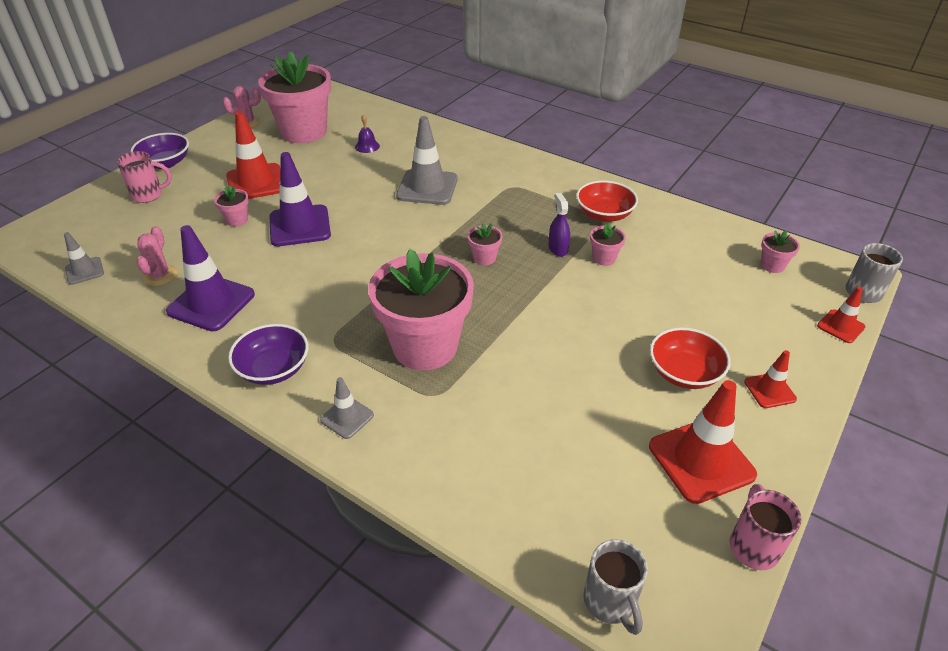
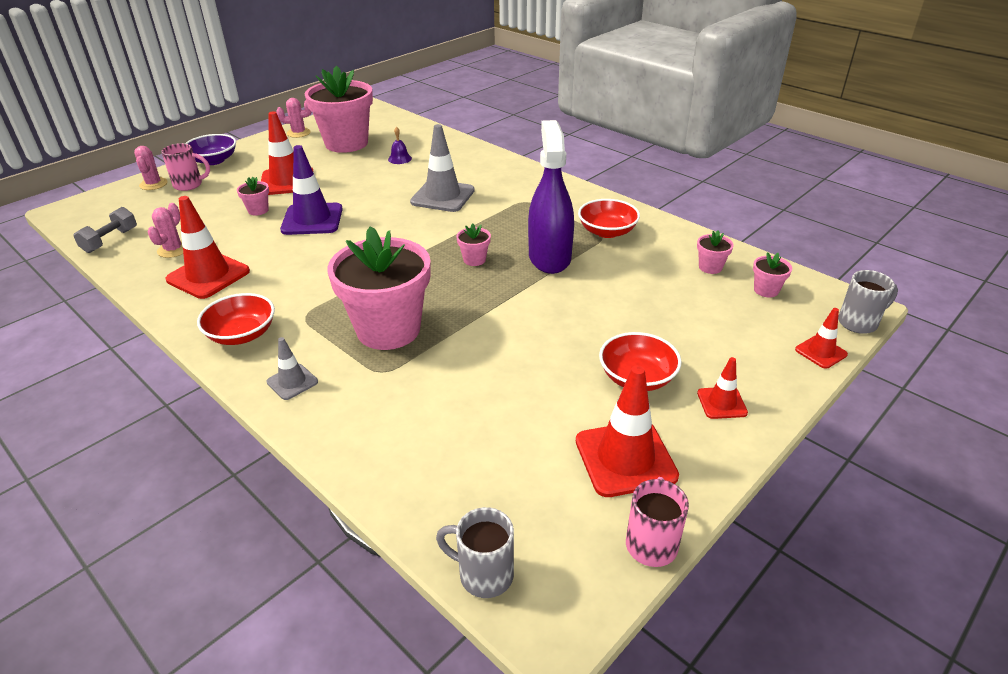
camera: 10 degrees right, 5 degrees down
grey traffic cone [64,232,104,285] -> grey dumbbell [73,207,137,253]
purple traffic cone [166,225,255,331] -> red traffic cone [166,196,250,299]
purple bowl [228,324,309,385] -> red bowl [197,293,275,345]
purple spray bottle [549,193,570,257] -> purple spray bottle [528,120,574,274], size x2.28
grey mug [584,539,648,635] -> grey mug turned 120 degrees clockwise [436,507,514,598]
pink flower pot [590,222,626,266] -> pink flower pot moved to [697,230,734,274]
none -> pink cactus [134,146,168,190]

